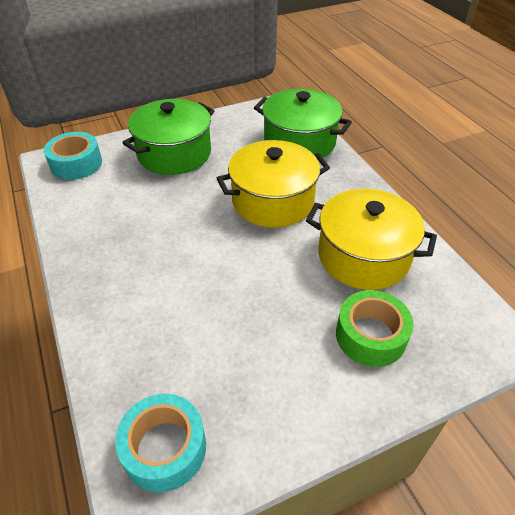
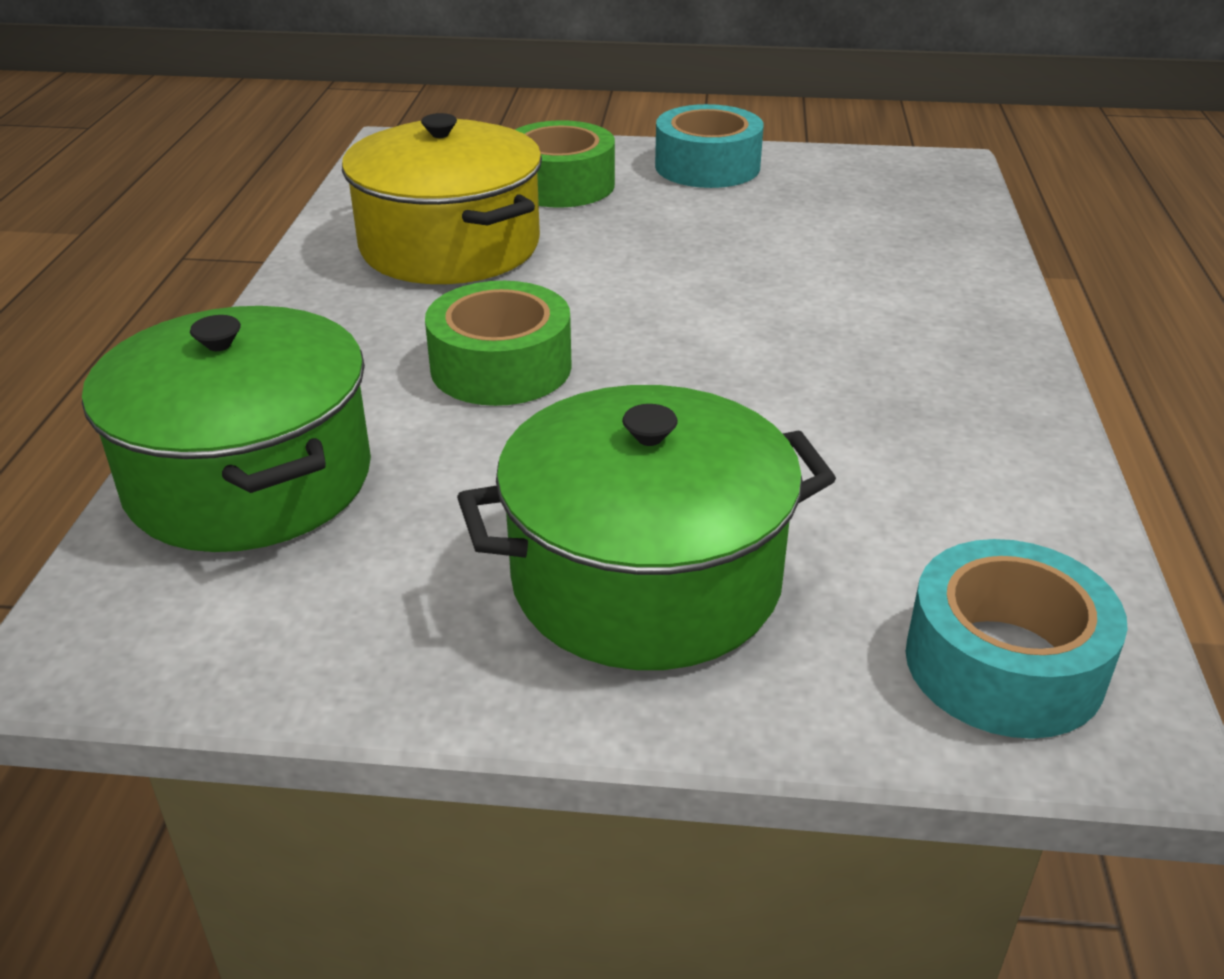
camera: 150 degrees left, 10 degrees down
turquoise tape [115,394,206,492] -> turquoise tape moved to [655,104,763,188]
yellow pot [217,140,330,228] -> green tape [425,281,572,406]

